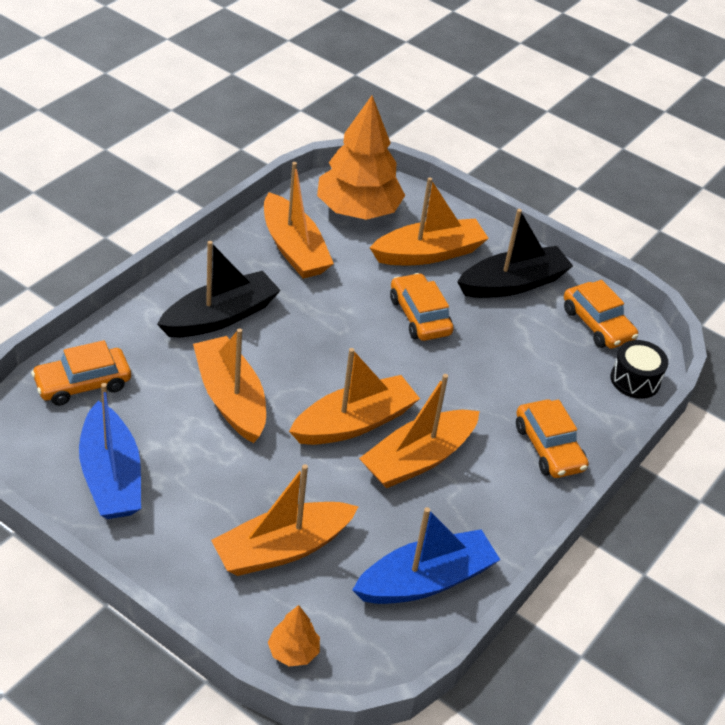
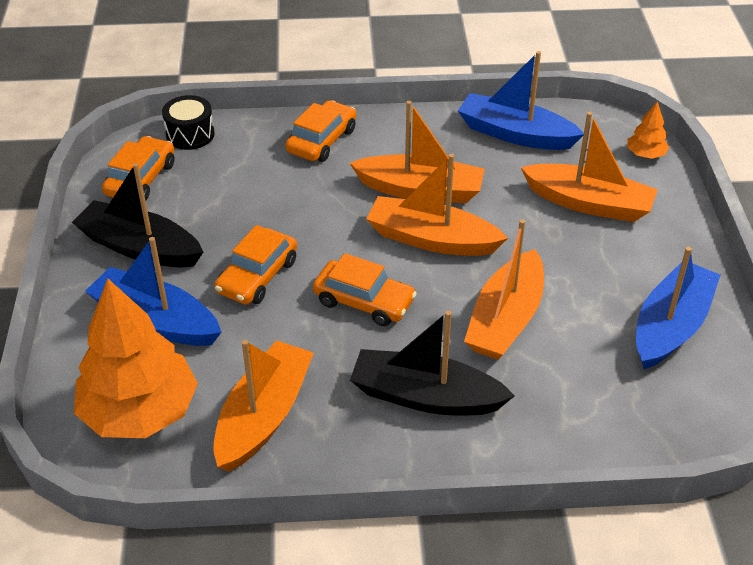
camera: 125 degrees left, 0 degrees up
orange car [31,340,131,406] -> orange car moved to [313,253,417,326]
orange boat [370,177,489,265] -> blue boat [85,237,221,346]

